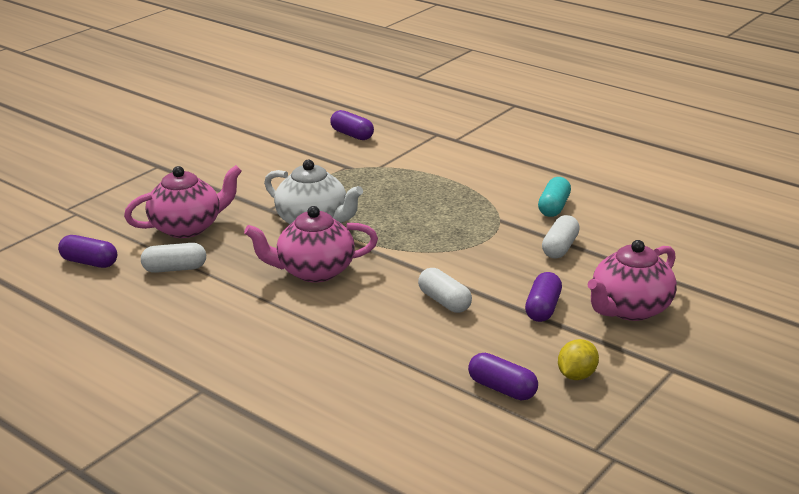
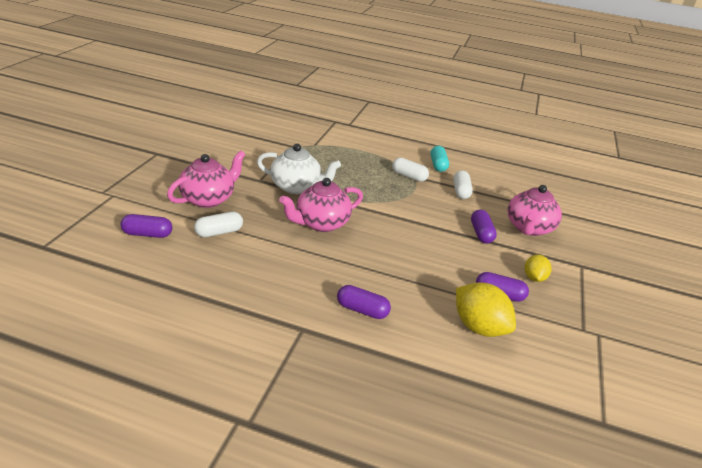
camera: 25 degrees left, 5 degrees up
purple capsule [330,110,374,140] -> purple capsule moved to [337,285,391,319]
white capsule [418,268,472,313] -> white capsule moved to [392,157,429,182]
none -> yellow lemon [456,282,516,337]

